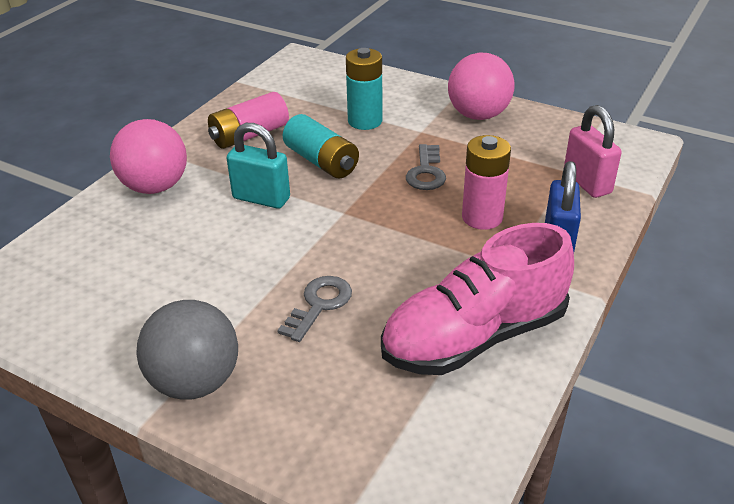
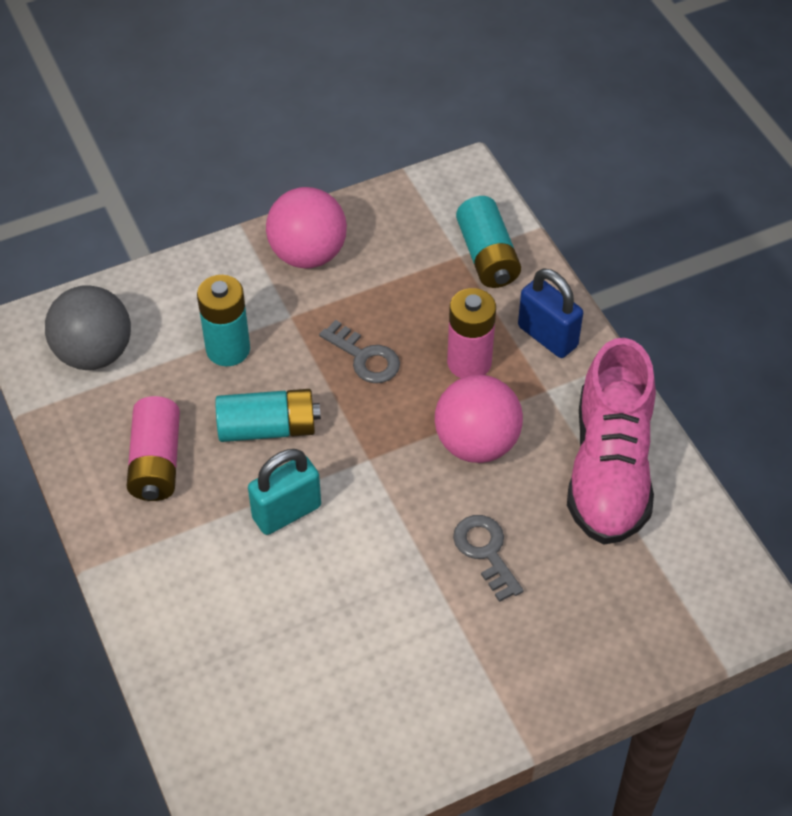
camera: 55 degrees left, 15 degrees up
pink ball [110,119,187,194] -> pink ball moved to [435,375,523,463]
grey ball [136,300,238,400] -> grey ball moved to [45,285,131,370]
pink padlock [564,105,622,198] -> turquoise battery [456,196,521,288]

